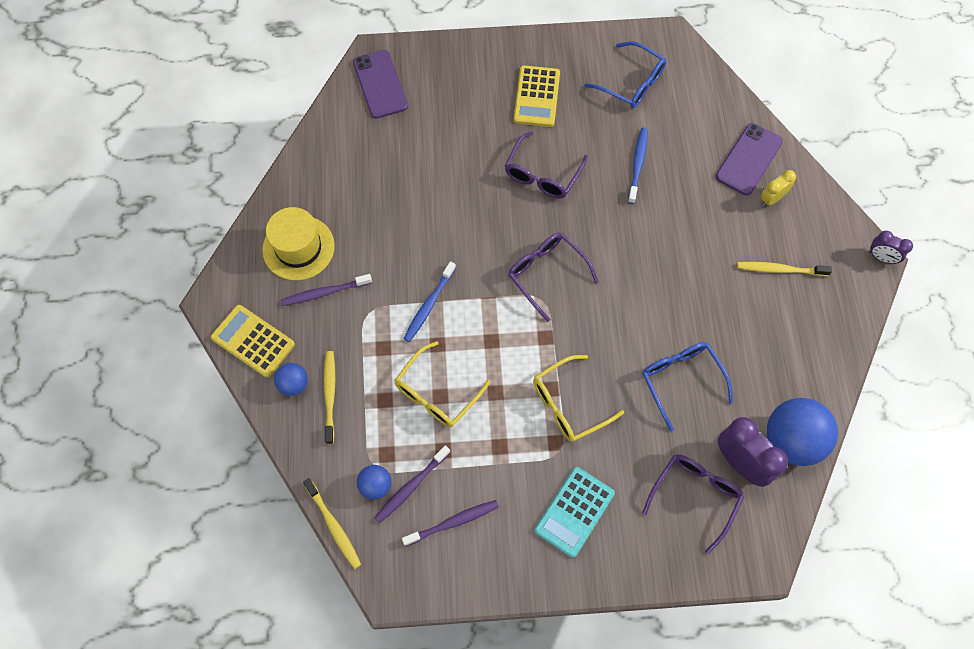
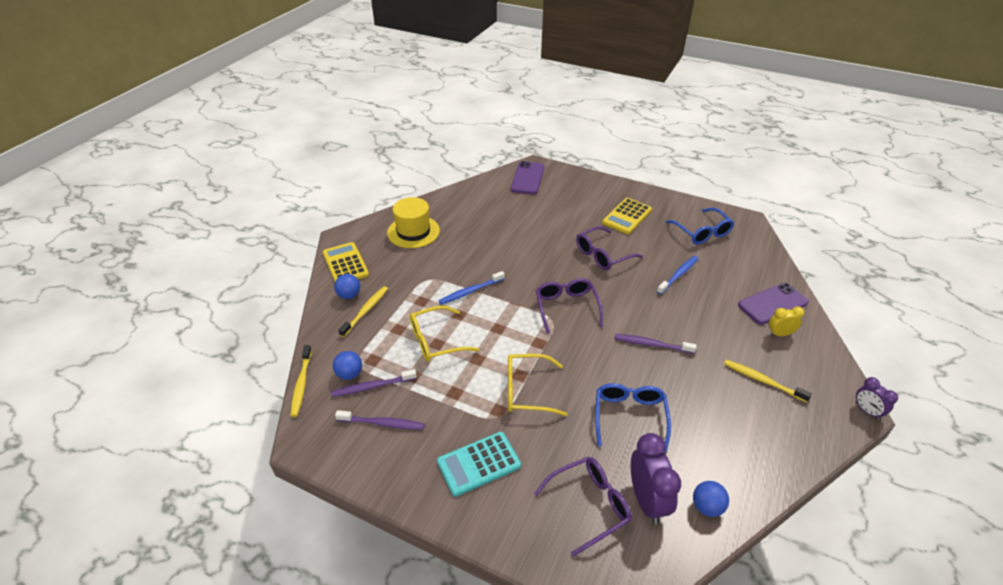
camera: 30 degrees right, 25 degrees down
purple toothbrush [281,274,372,306] -> purple toothbrush moved to [614,334,697,354]
blue ball [767,398,838,466] -> blue ball [693,481,729,517], size x0.51

